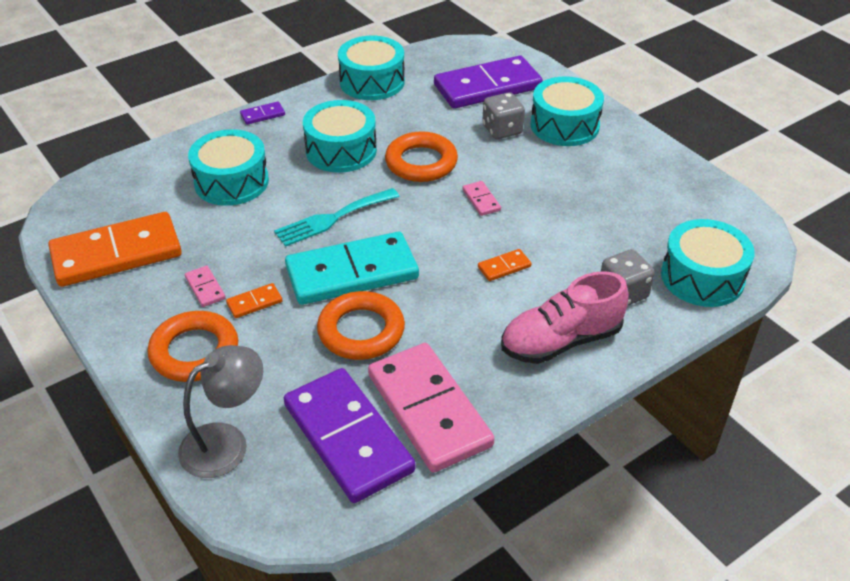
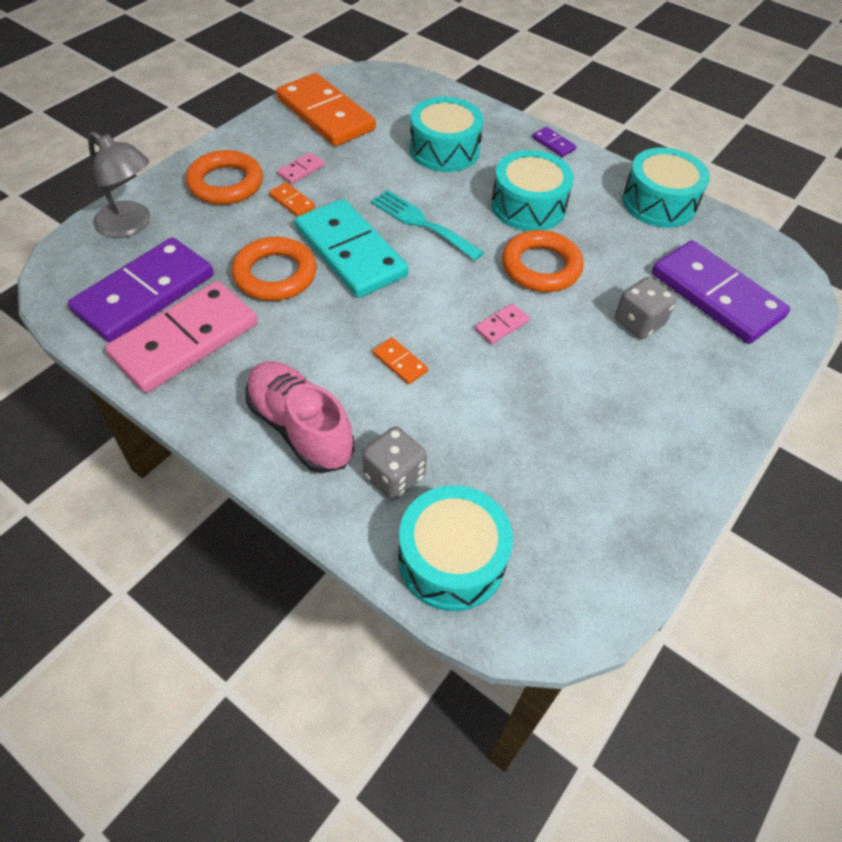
camera: 70 degrees right, 10 degrees up
turquoise drum [531,76,604,146] -> none

